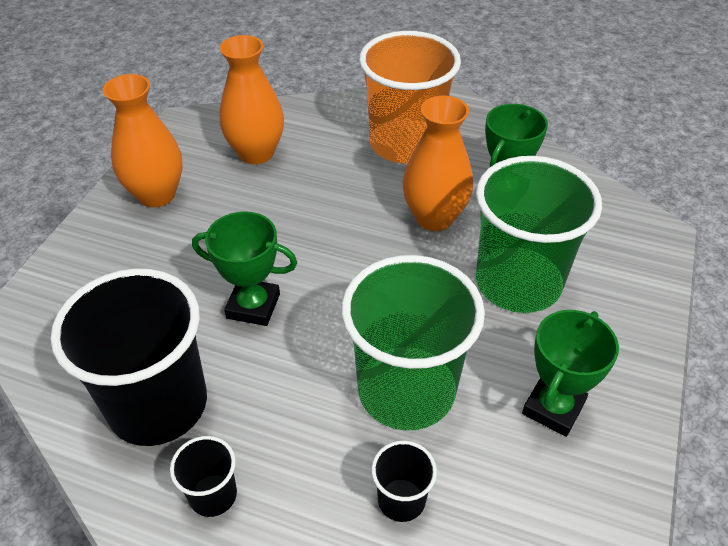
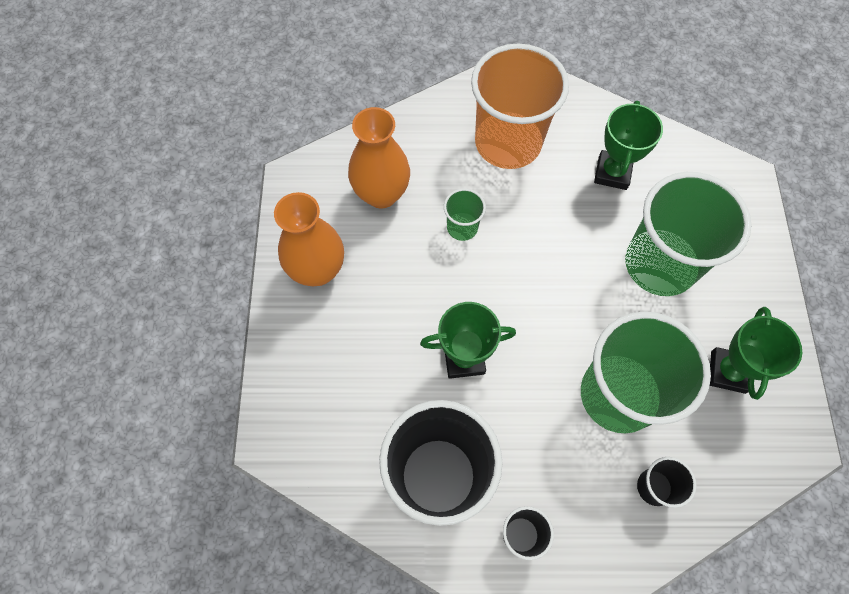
camera: 20 degrees left, 20 degrees up
orange vase [402,95,473,231] -> none
none -> green cup [444,188,486,241]

